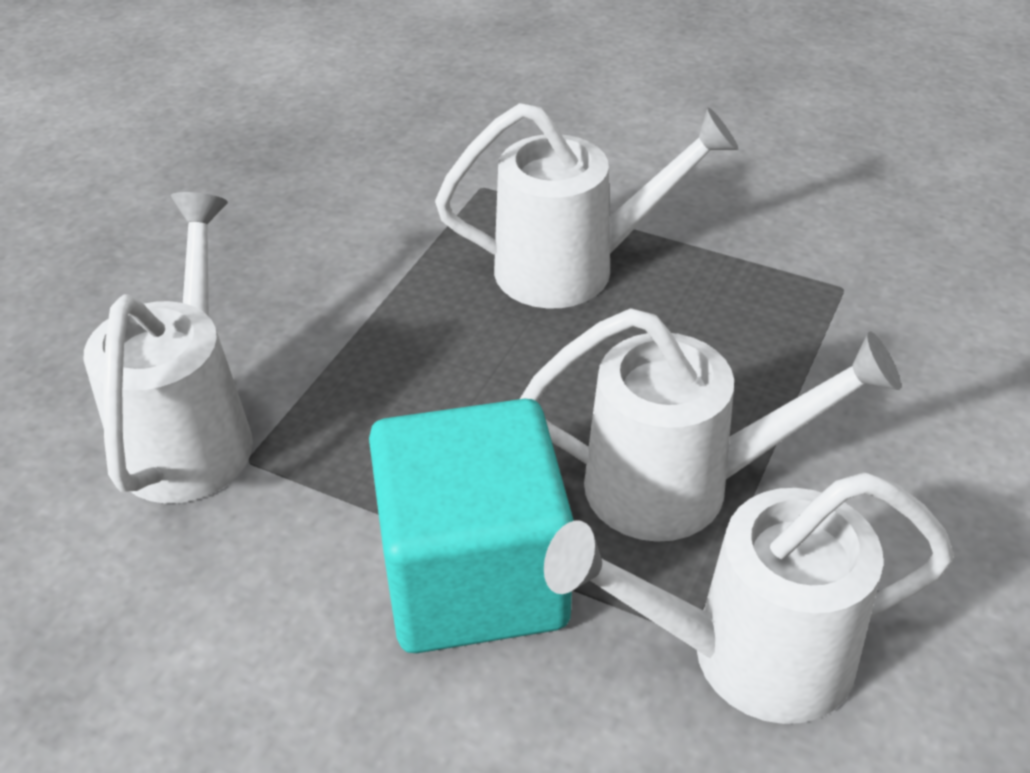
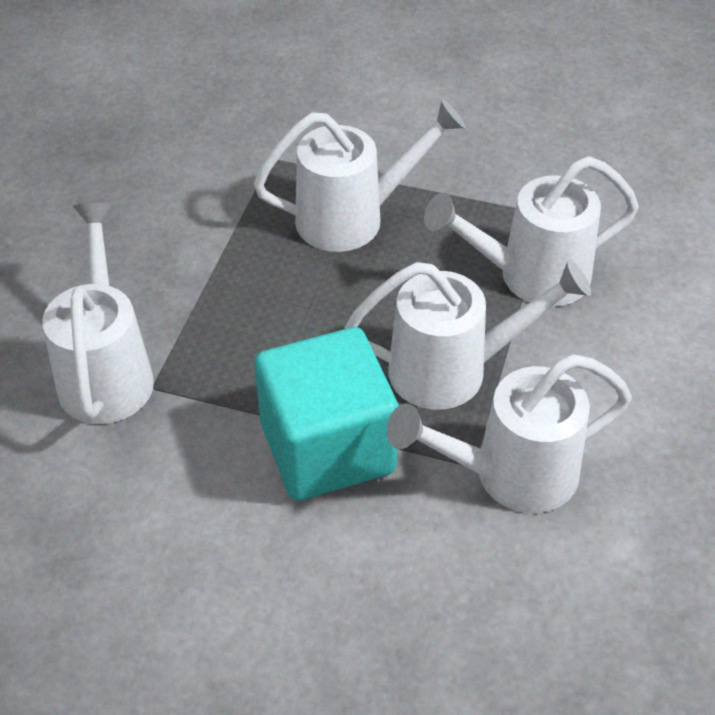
camera: 10 degrees left, 5 degrees up
none -> white watering can [424,156,639,307]

